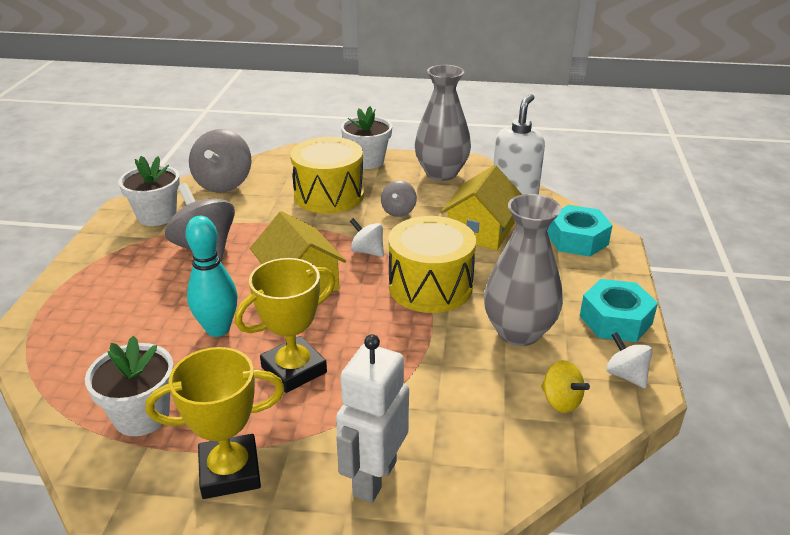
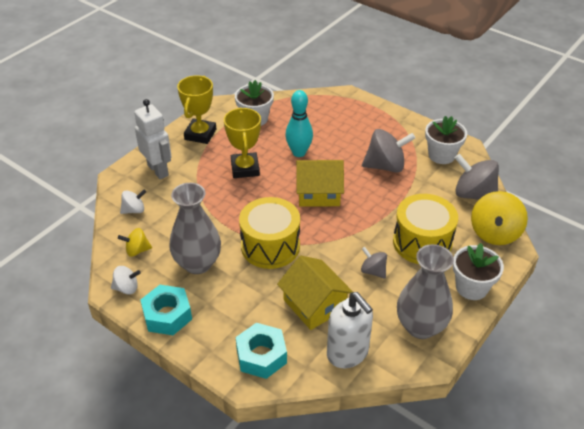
camera: 120 degrees right, 10 degrees up
white spinning top [350,218,384,257] -> white spinning top moved to [120,190,146,214]
none -> yellow spinning top [471,191,528,245]

